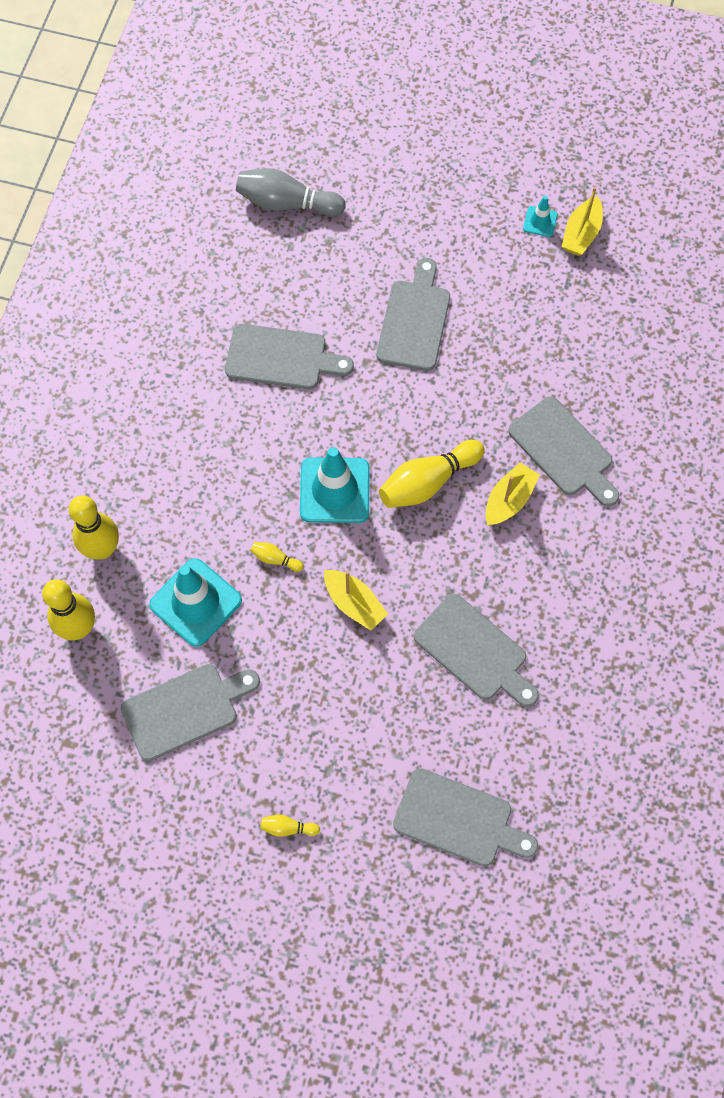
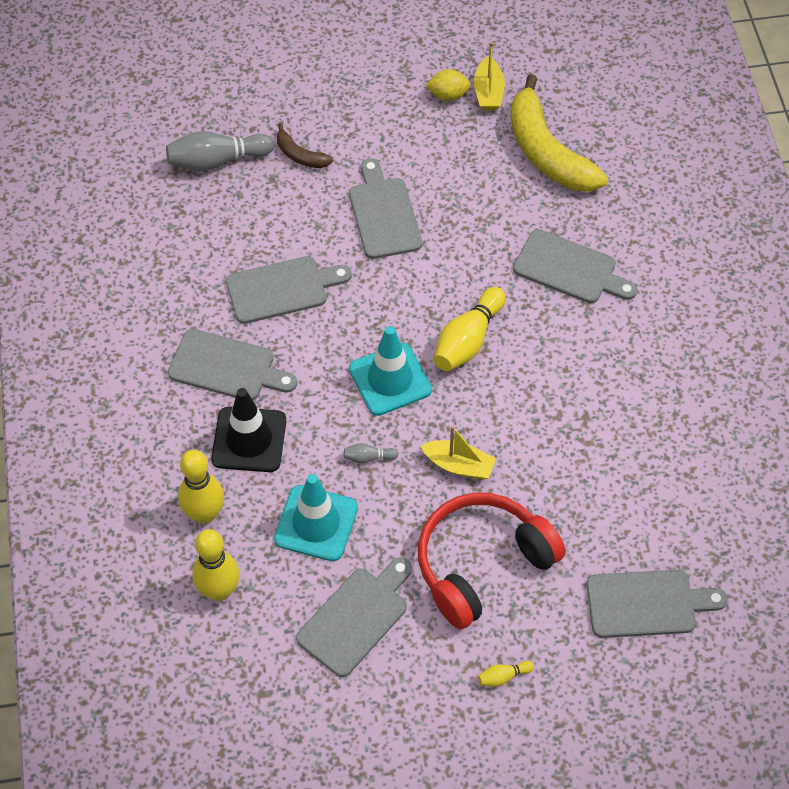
camera: 25 degrees left, 10 degrees down
yellow bowling pin [251,542,304,572] -> grey bowling pin [344,443,398,463]
grey cutting board [414,594,539,707] -> grey cutting board moved to [168,329,297,400]
yellow boat [485,462,540,525] -> none
turquoise traffic cone [523,196,558,237] -> yellow lemon [425,69,471,101]
none -> black traffic cone [211,388,286,472]
none -> brown banana [277,123,333,168]
none -> red headphones [418,493,566,629]
none -> yellow banana [510,74,608,192]

